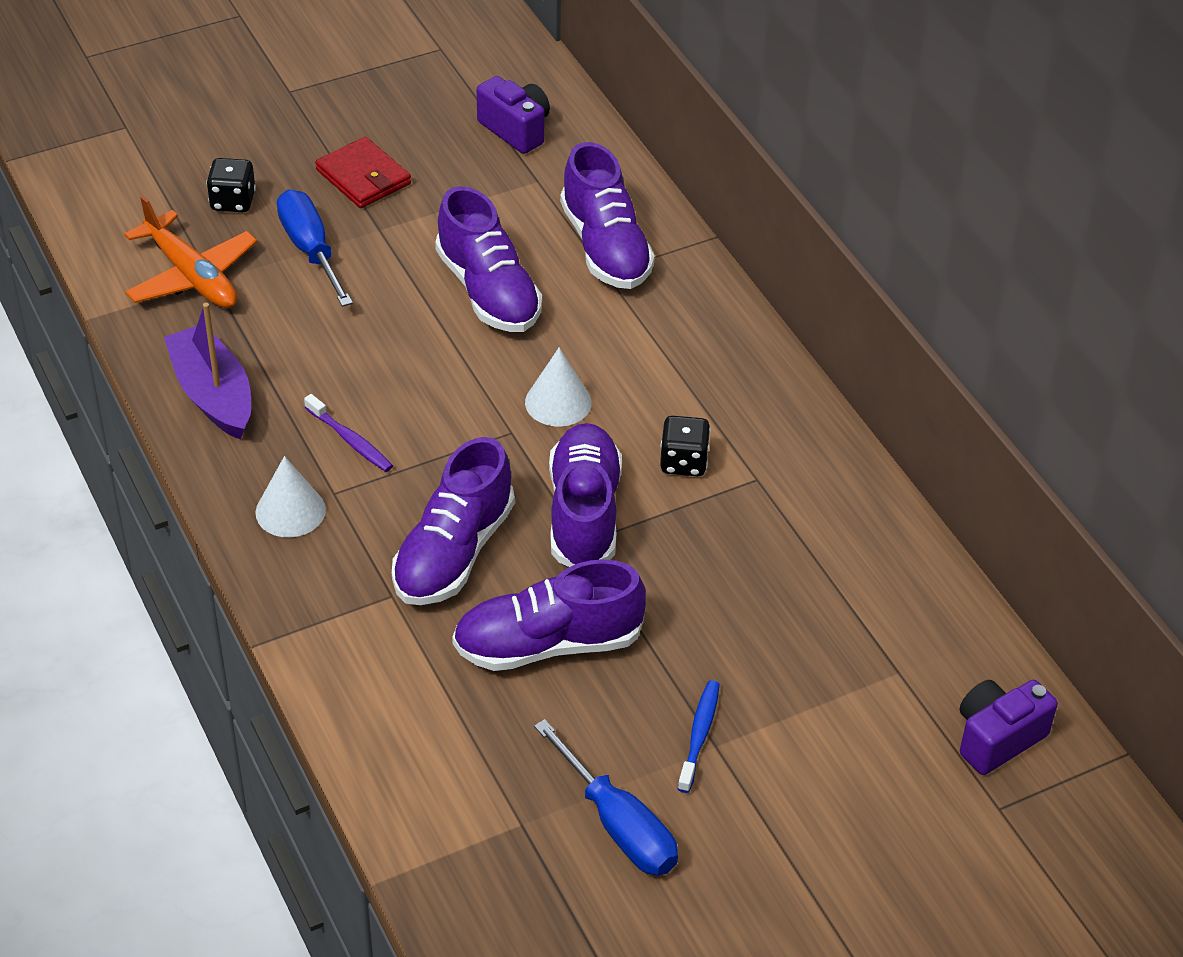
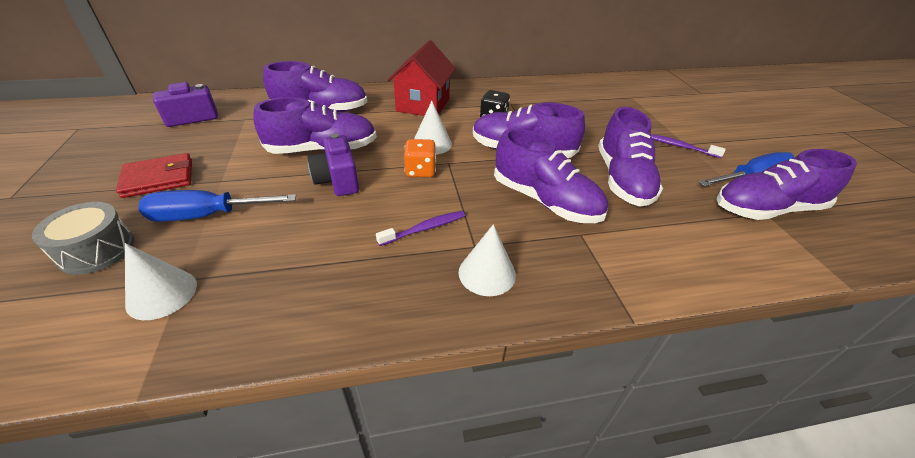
camera: 75 degrees left, 5 degrees down
orange plane [124,196,257,308] -> white cone [125,243,197,320]
purple boat [164,303,251,440] -> none
black dice [206,158,256,212] -> grey drum [32,202,135,275]
blue toothbrush [678,680,720,793] -> purple toothbrush [651,134,726,158]
purple camera [960,680,1058,775] -> purple camera moved to [308,133,359,196]
none -> red house [387,40,456,116]
none -> orange dice [404,139,436,177]
none -> purple shoe [716,149,857,220]

